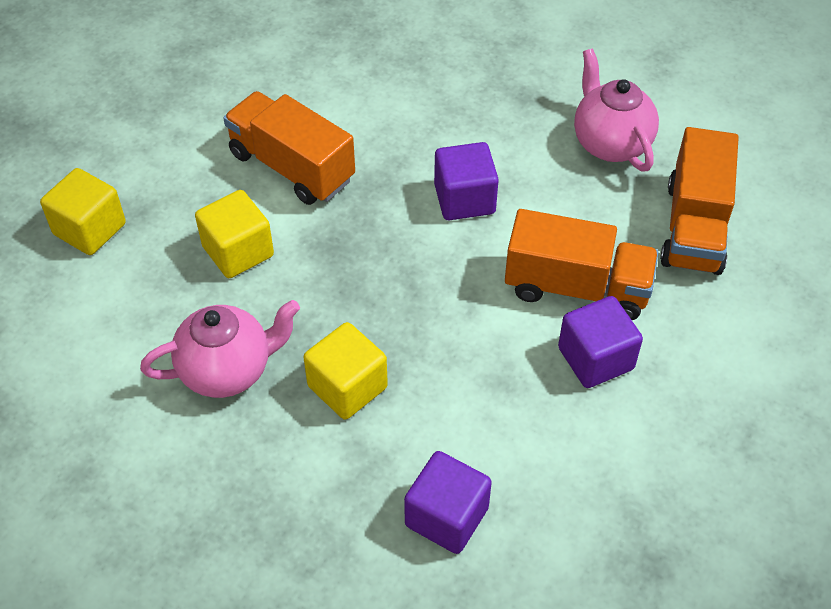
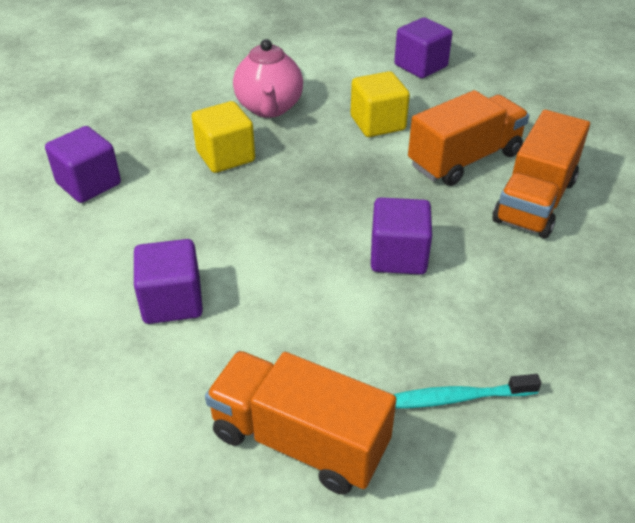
camera: 105 degrees right, 10 degrees down
yellow cube [40,168,126,255] -> purple cube [394,17,452,78]
orange truck [505,209,659,320] -> orange truck moved to [493,110,590,238]
pink teapot [574,48,659,171] -> turquoise toothbrush [393,374,541,409]

